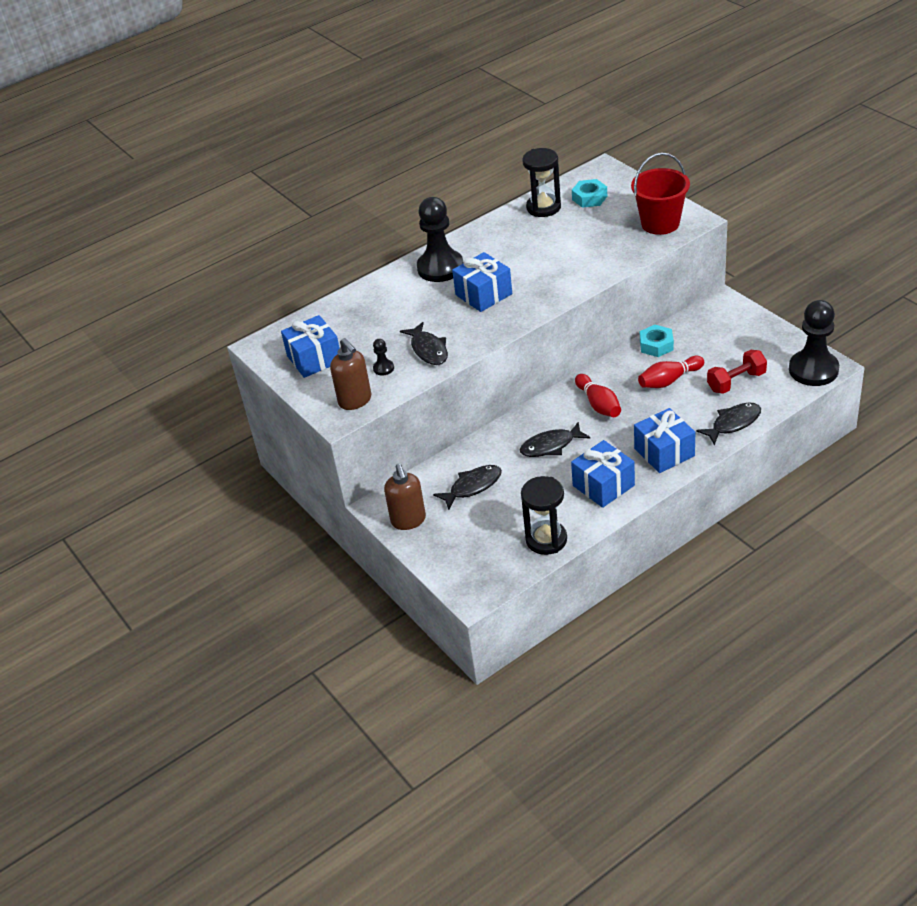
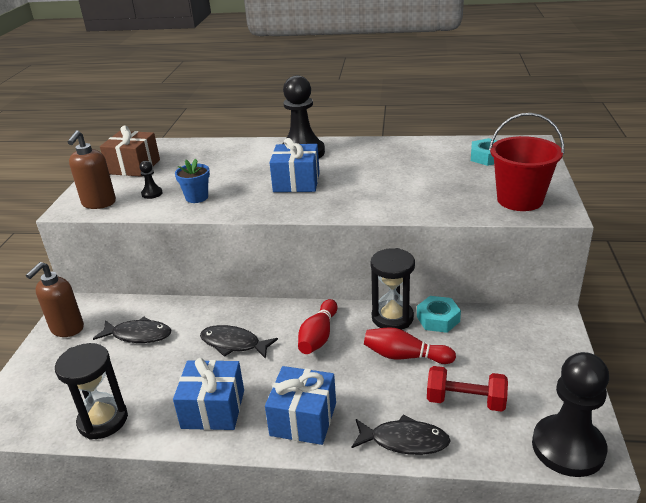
camera: 40 degrees right, 10 degrees down
blue gift [281,315,340,378] -> brown gift [100,125,160,177]
black fish [400,322,448,365] -> blue flower pot [175,159,210,203]
black hourglass [522,148,561,217] -> black hourglass moved to [370,248,415,330]

